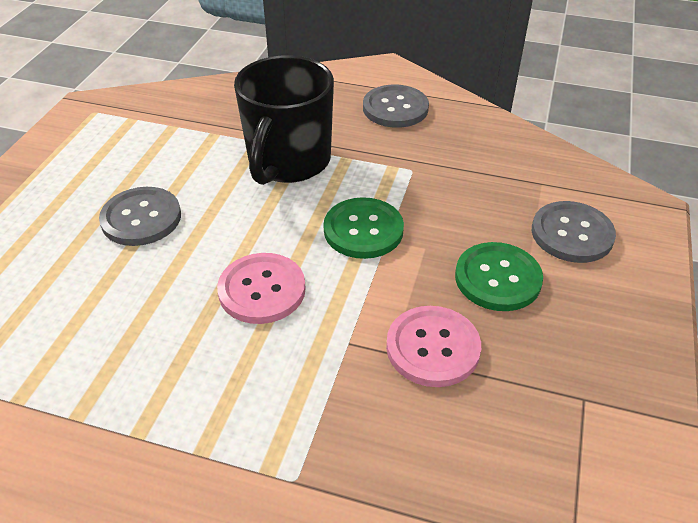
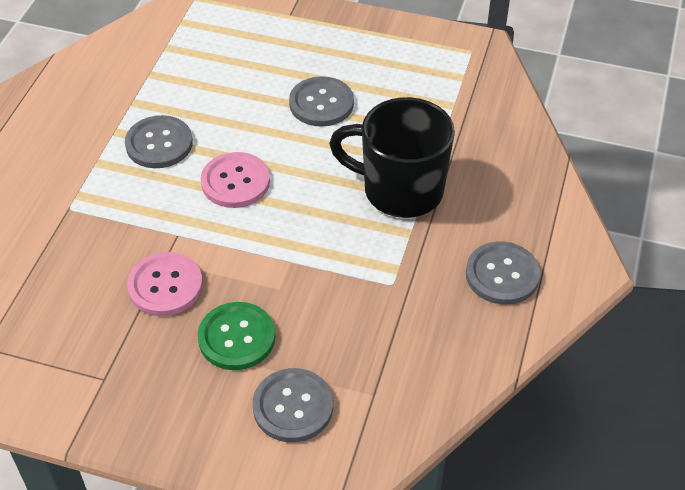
camera: 90 degrees right, 5 degrees up
green button [323,197,404,259] -> none
none -> grey button [125,115,193,168]

